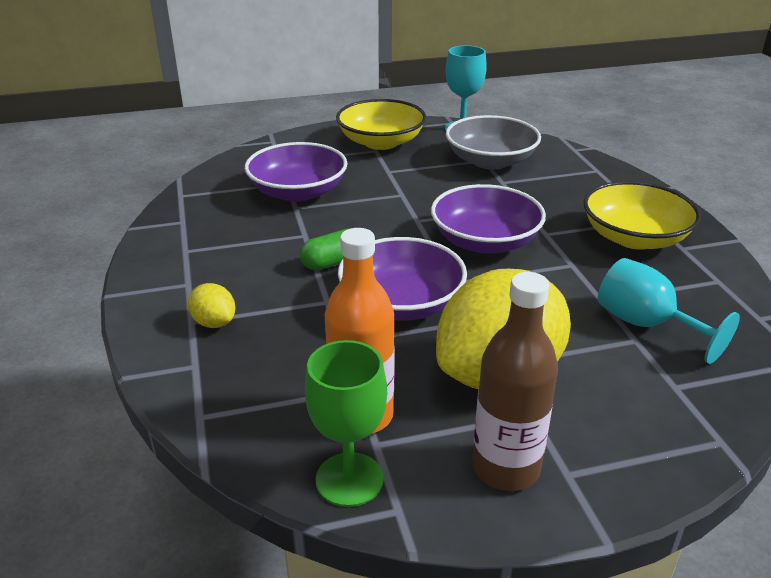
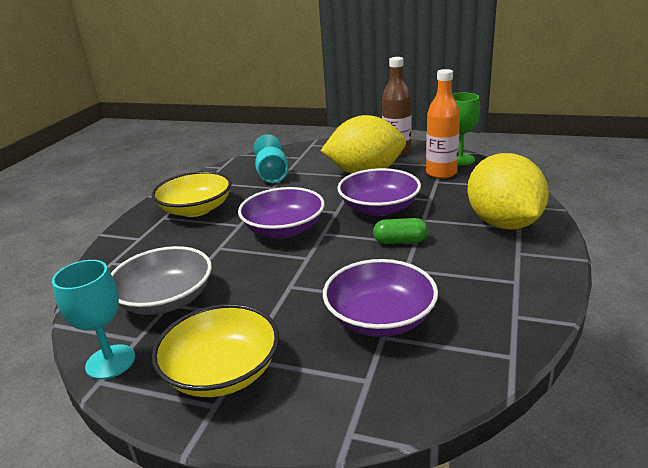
camera: 145 degrees left, 5 degrees down
yellow lemon [188,283,235,328] -> yellow lemon [467,153,549,229], size x2.45

